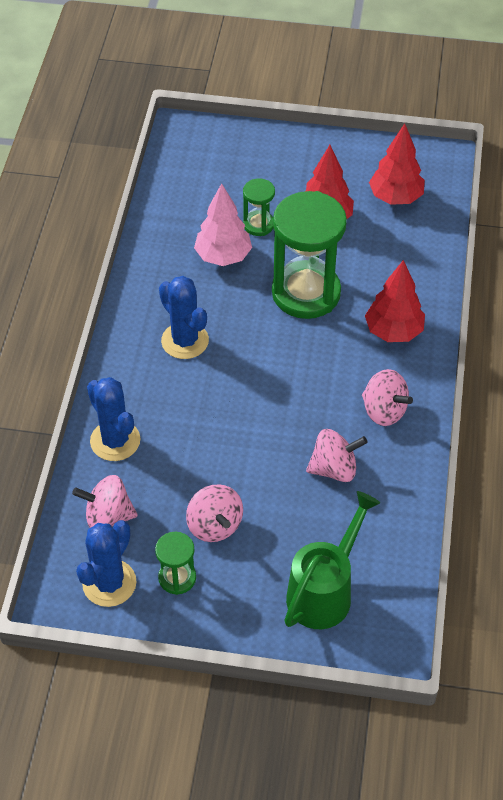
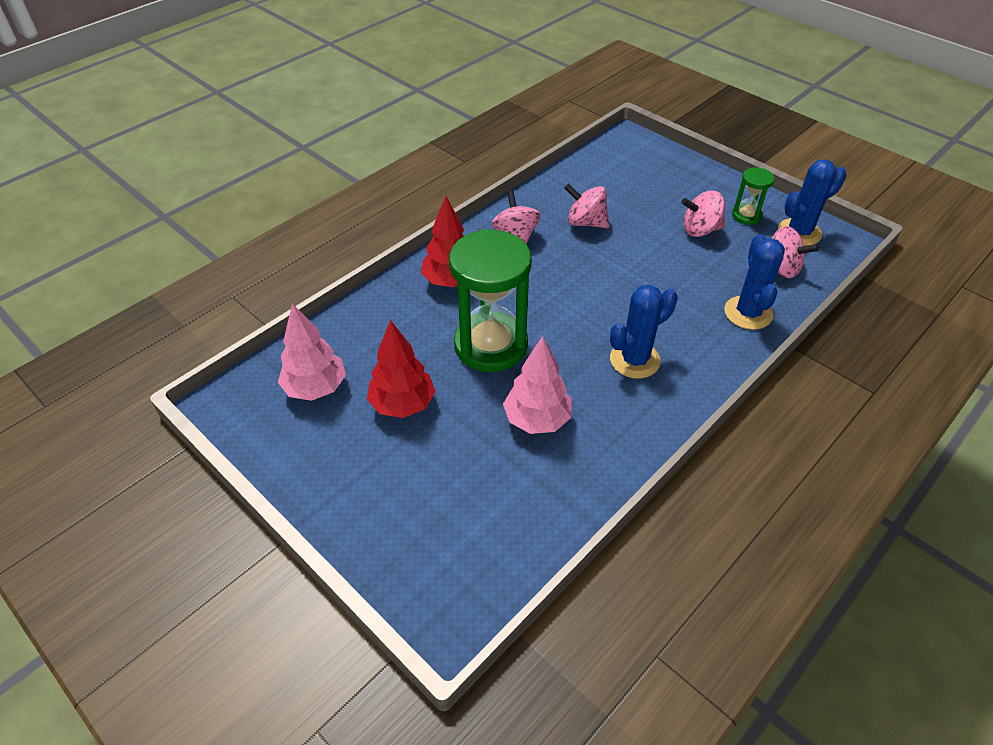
camera: 145 degrees left, 5 degrees down
blue cactus [159,276,209,359] -> blue cactus turned 60 degrees clockwise [610,285,678,379]
pink spinning top [186,484,243,542] -> pink spinning top turned 105 degrees counterclockwise [681,191,725,237]
green hourglass [243,178,275,236] -> none
green watering can [284,491,380,629] -> none
red tree [369,123,425,205] -> pink tree [278,303,346,401]

